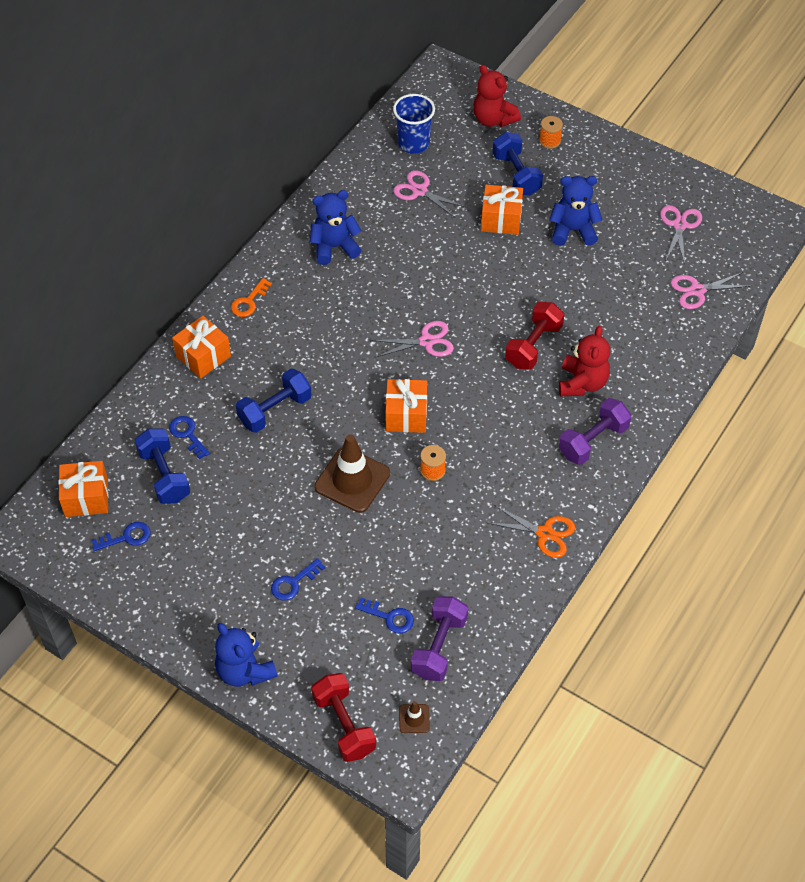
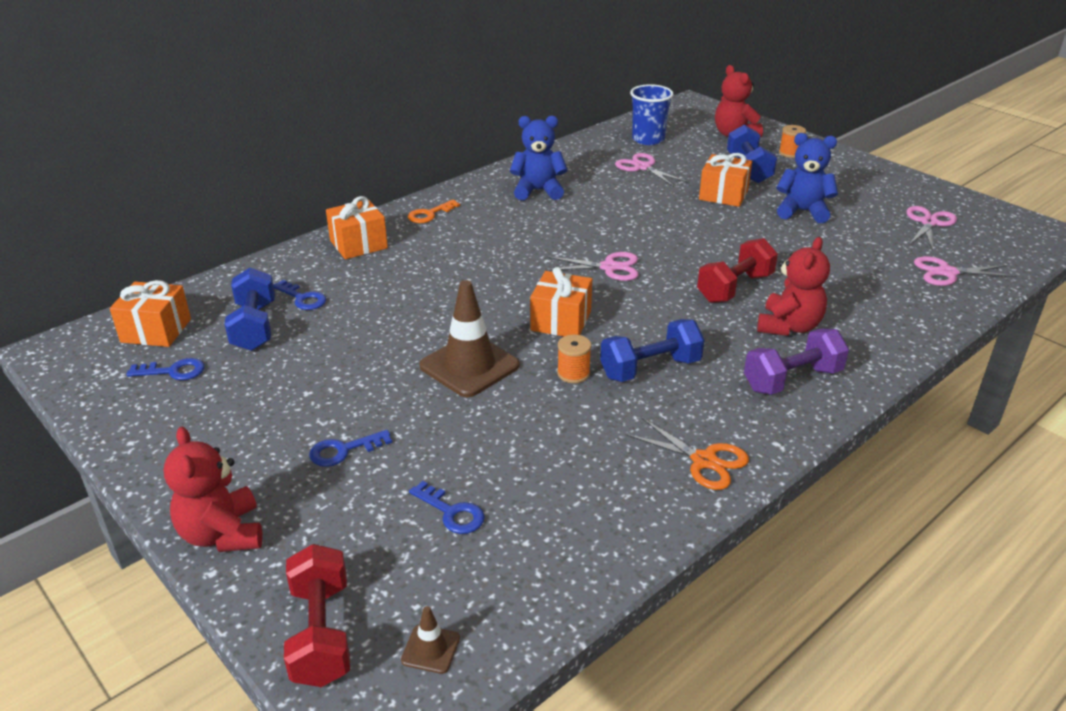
camera: 15 degrees right, 20 degrees down
blue key [169,416,210,459] -> blue key turned 150 degrees clockwise [273,280,326,310]
blue teddy bear [215,623,278,687] -> red teddy bear [164,427,262,552]
blue dumbbell [236,368,312,433] -> blue dumbbell moved to [600,319,704,382]
purple dumbbell [411,596,468,681] -> none

